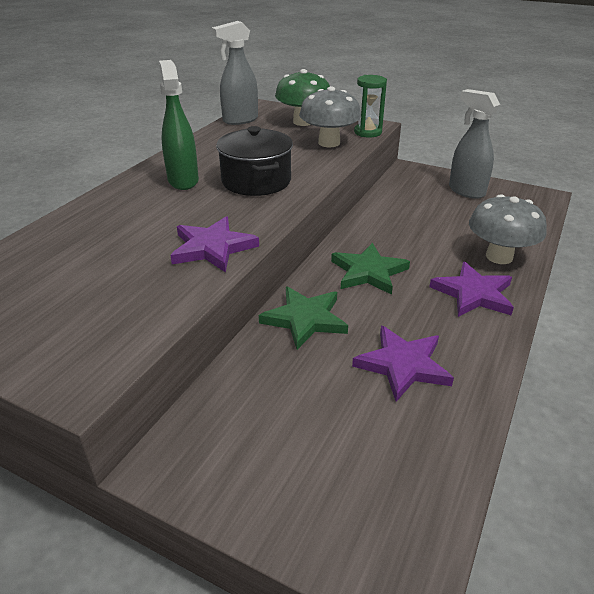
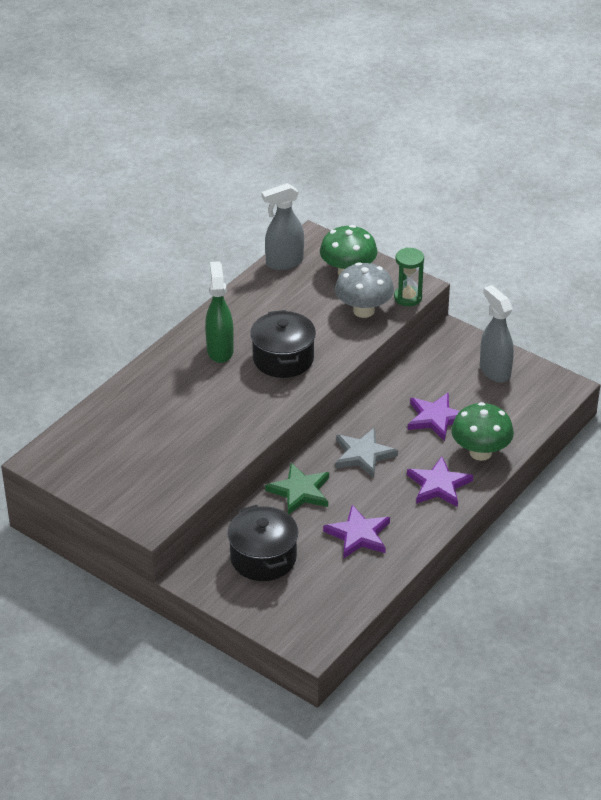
camera: 10 degrees right, 5 degrees up
purple star [170,216,259,273] -> purple star moved to [407,392,460,441]
green star [331,243,410,295] -> grey star [335,428,398,478]
grey mushroom [469,194,547,264] -> green mushroom [451,402,514,461]
none -> black pot [227,505,298,581]

